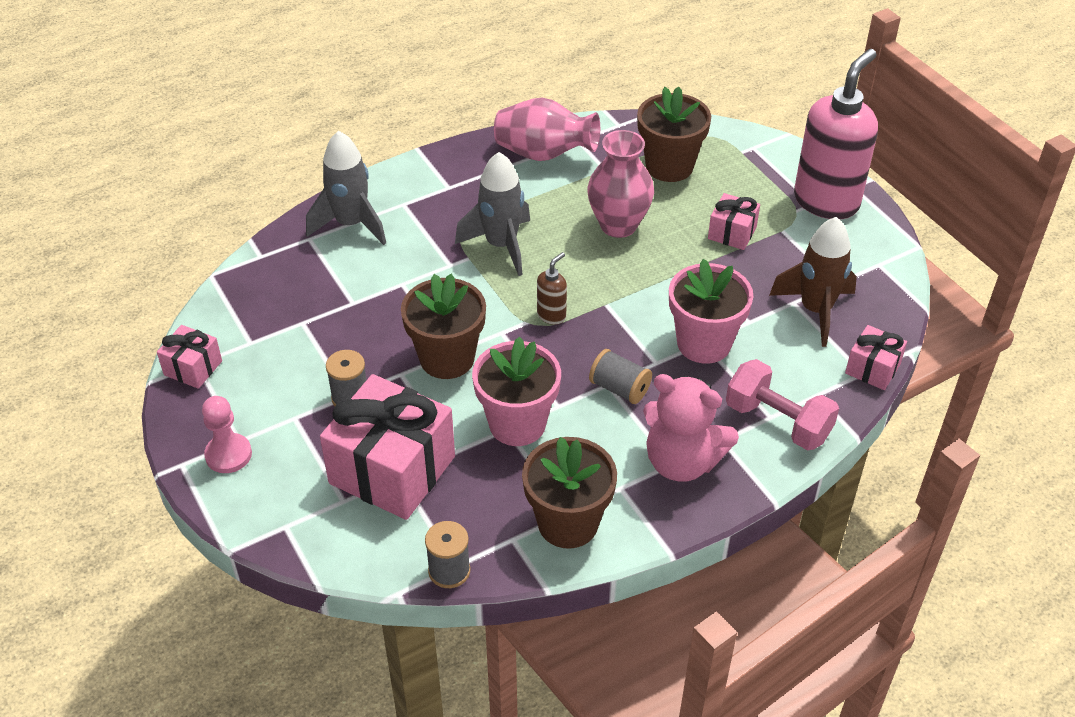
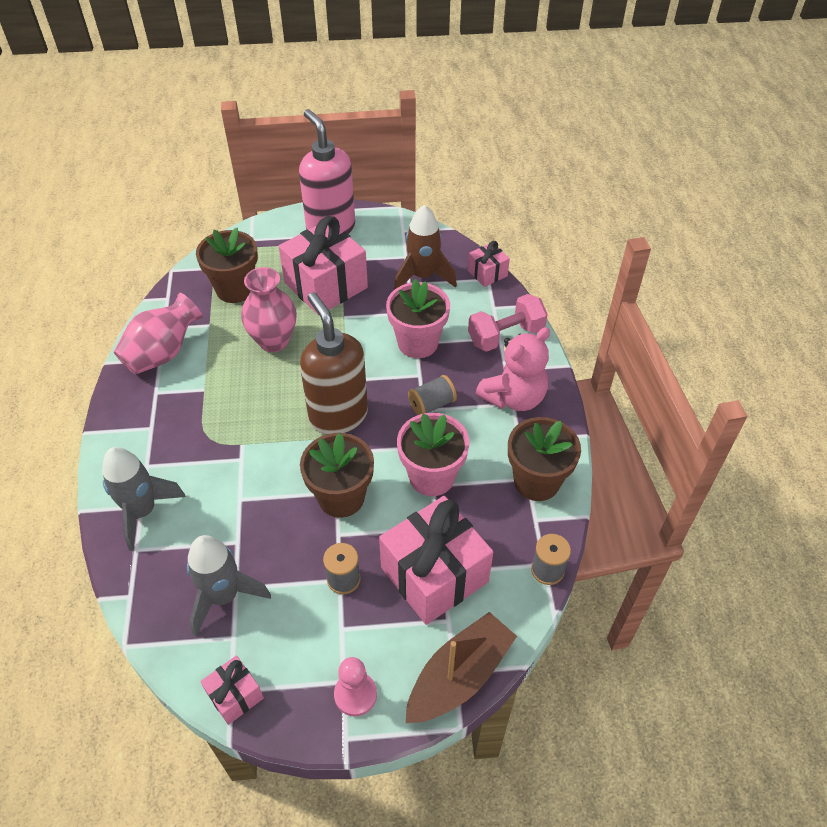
camera: 65 degrees left, 5 degrees up
grey rocket [455,152,530,276] -> grey rocket moved to [187,535,271,636]
brown soap dispenser [537,252,567,325] -> brown soap dispenser [300,292,368,434], size x2.36
pink gift [708,193,760,250] -> pink gift [278,216,368,315], size x2.06
none -> brown boat [406,612,517,723]

